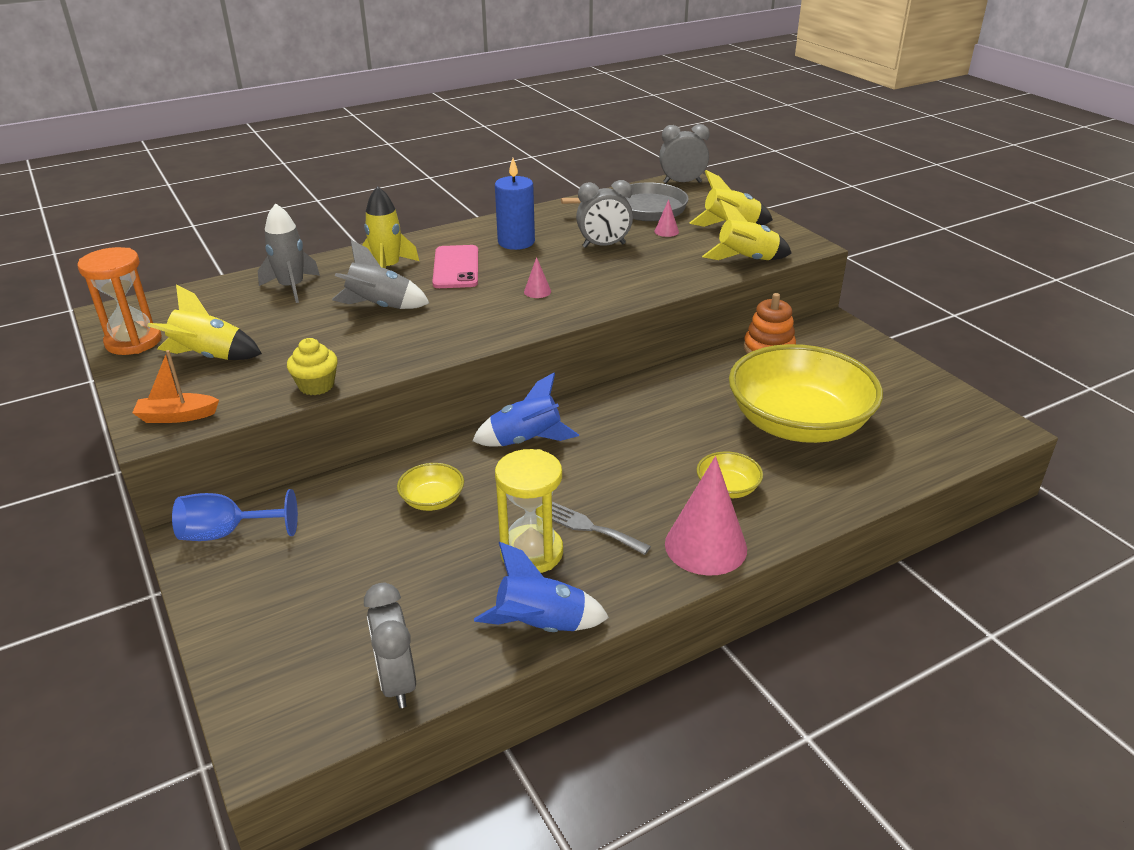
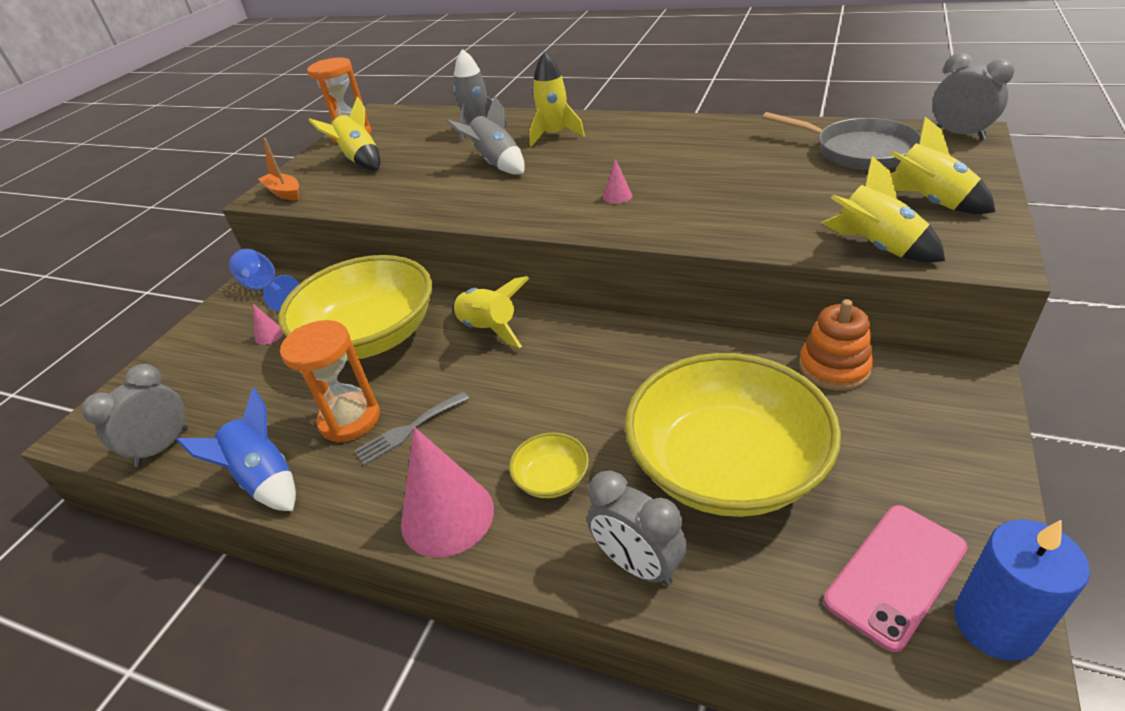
camera: 55 degrees right, 5 degrees up
yellow cupcake [287,338,338,395] -> none
yellow bowl [397,463,464,511] -> yellow bowl [279,255,432,361], size x2.46
pink phone [432,245,478,288] -> pink phone moved to [824,505,968,652]
blue rocket [472,373,579,446] -> yellow rocket [452,276,529,348]
blue candle [495,158,535,250] -> blue candle moved to [954,520,1090,661]
yellow hourglass [495,449,563,573] -> orange hourglass [280,320,380,443]
grey fork [552,502,651,555] -> grey fork turned 120 degrees counterclockwise [354,392,470,466]
grey clock [576,180,633,248] -> grey clock moved to [587,470,687,586]
pink cone [655,200,679,237] -> pink cone moved to [253,304,283,345]

